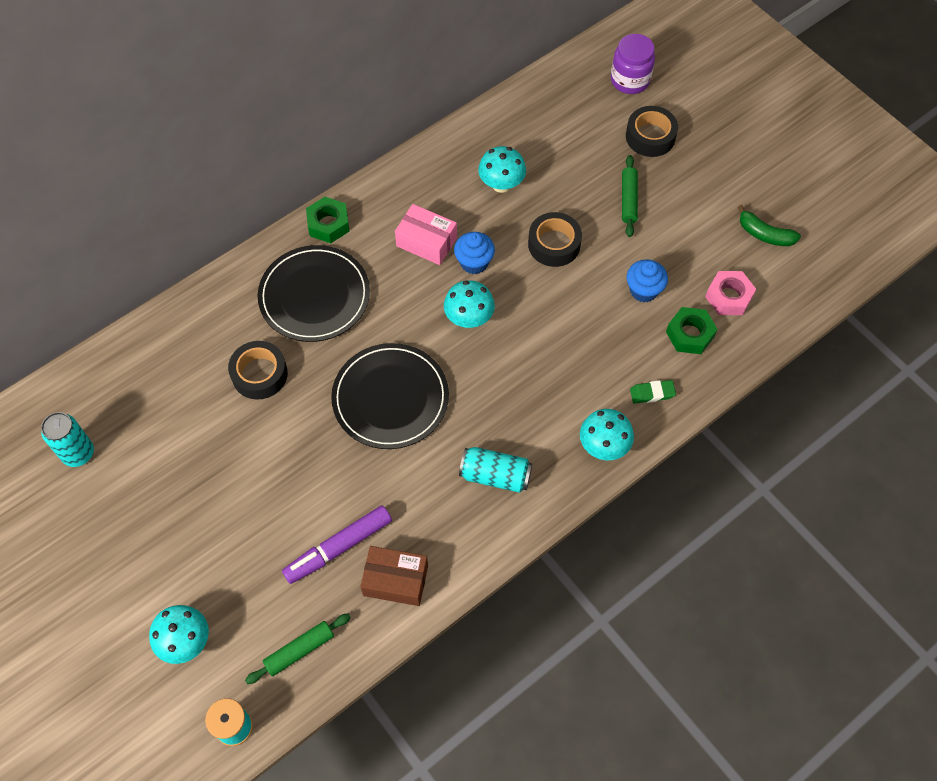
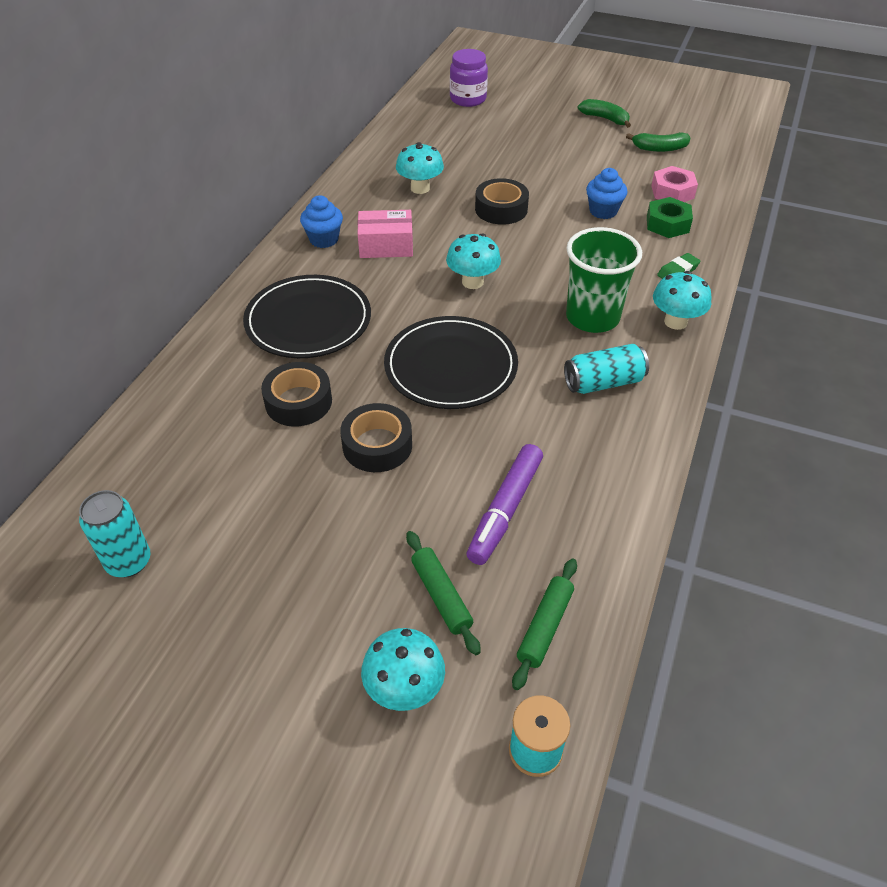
camera: 30 degrees left, 15 degrees down
green nut [306,197,350,243] -> none
brown box [360,546,428,606] -> none
blue cupcake [454,232,495,274] -> blue cupcake moved to [300,195,343,248]
green rolling pin [622,155,638,237] -> green rolling pin moved to [406,531,481,655]
black tape [626,106,678,157] -> black tape moved to [340,403,412,472]
none -> green cup [566,227,642,333]
none -> green banana [577,99,631,128]

